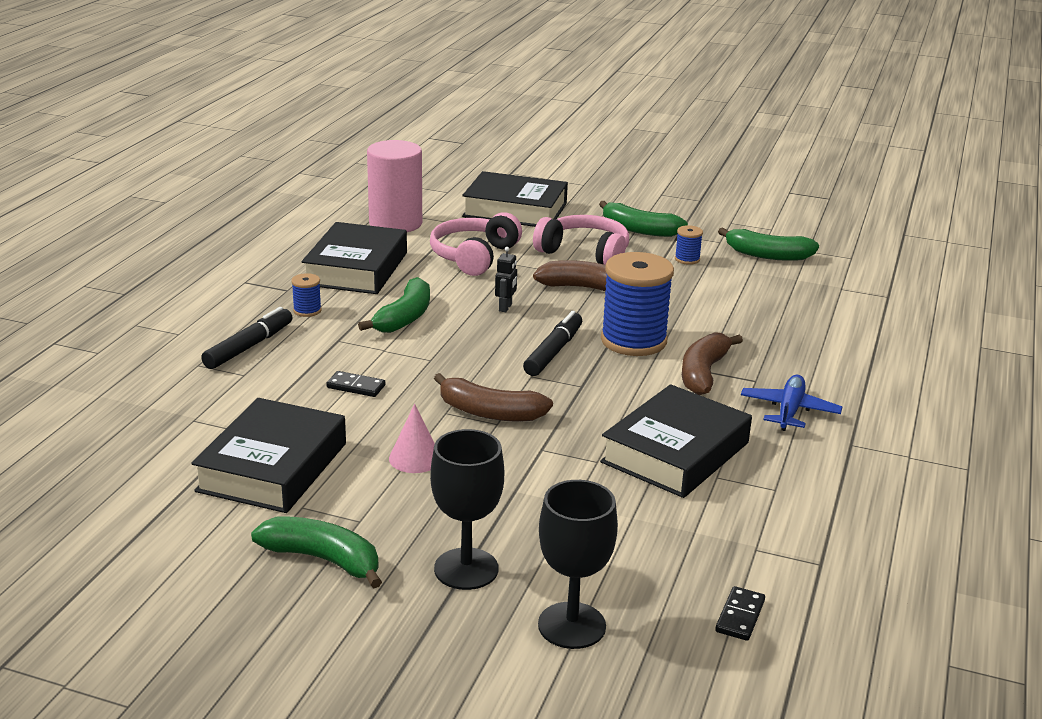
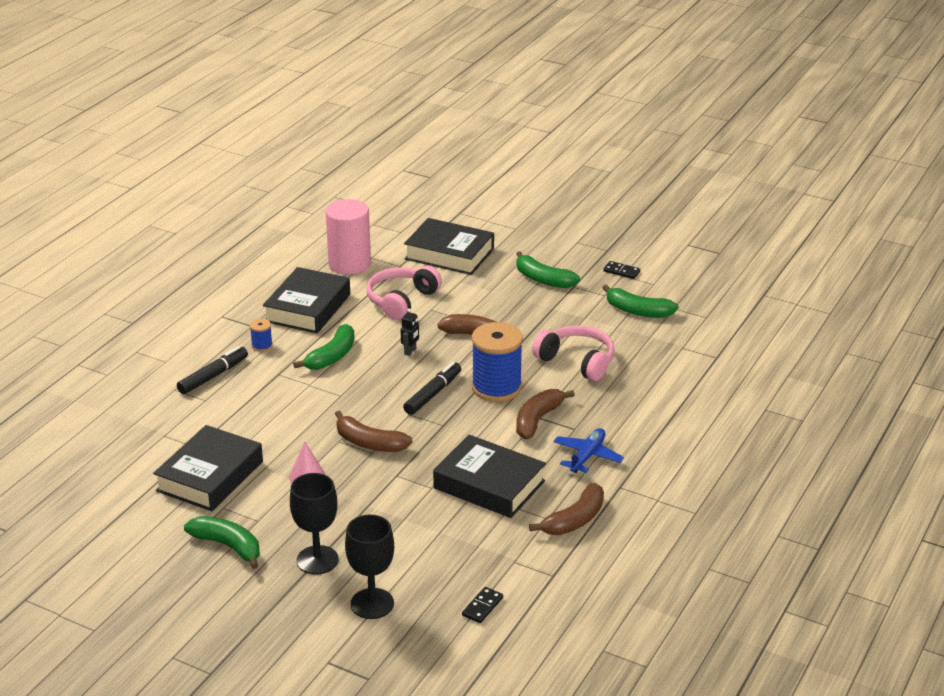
camera: 10 degrees right, 5 degrees up
black domino [326,371,385,397] -> black domino moved to [603,261,640,279]
pink headphones [533,215,629,265] -> pink headphones moved to [532,325,615,381]
black book [600,384,752,498] -> black book turned 75 degrees clockwise [433,435,546,518]
blue spool [675,225,703,265] -> none
none -> brown banana [529,483,604,535]

